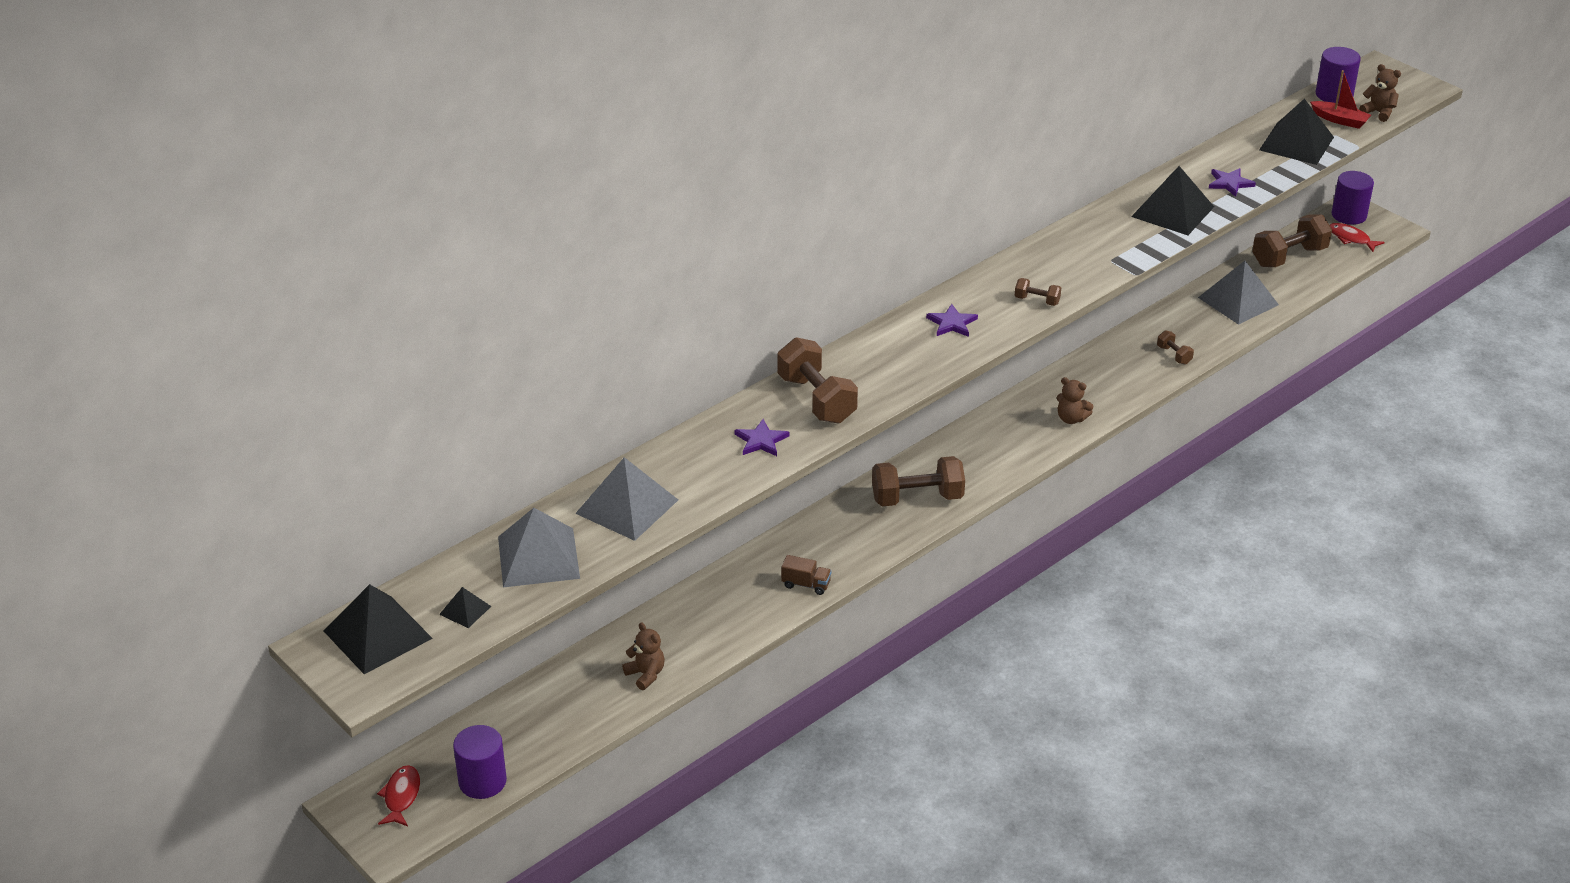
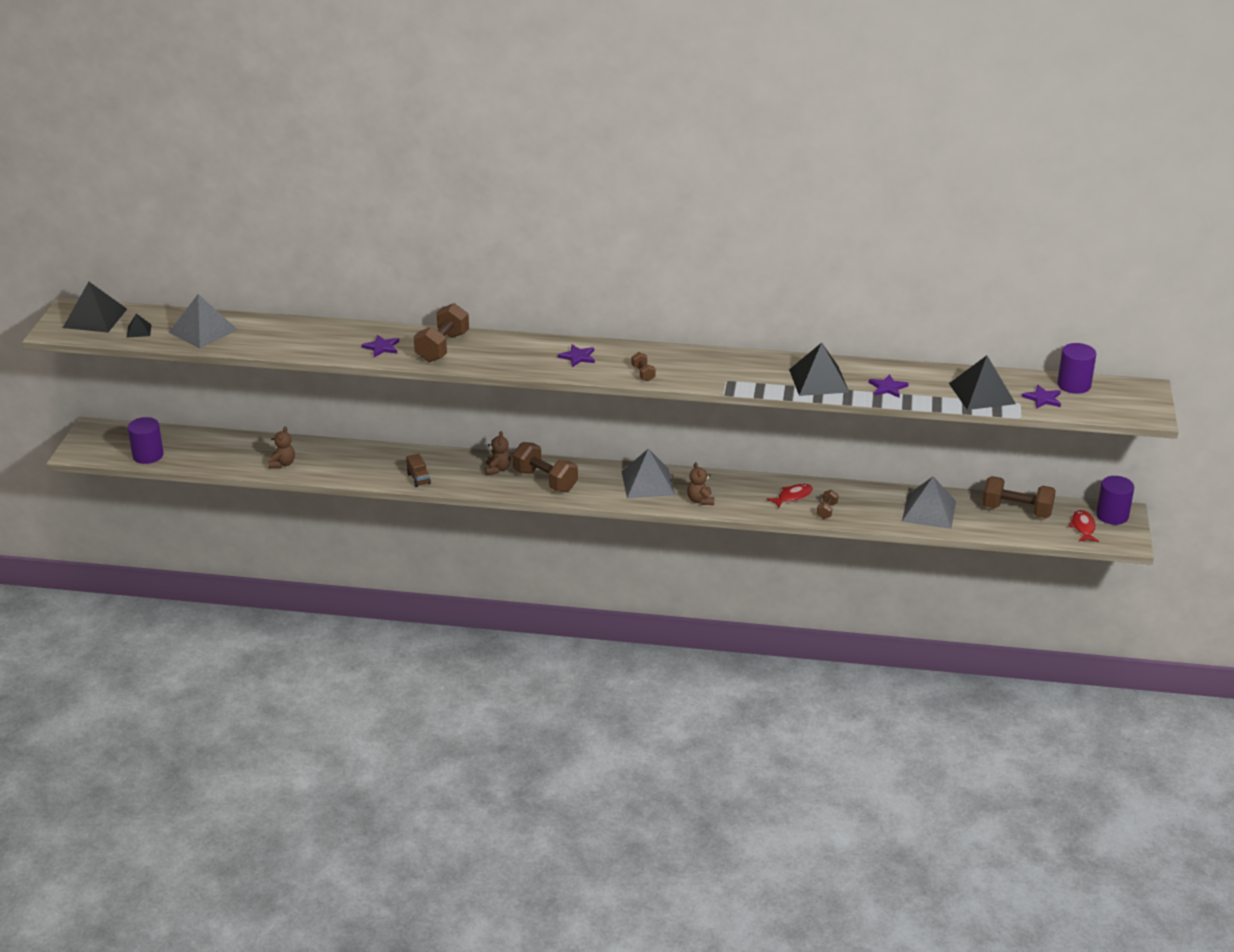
camera: 50 degrees right, 5 degrees down
red fish [377,765,420,826] -> red fish moved to [766,484,813,508]
grey pyramid [575,457,678,541] -> grey pyramid moved to [621,448,675,498]
red boat [1310,70,1371,129] -> purple star [1022,385,1061,409]
brown teddy bear [1359,64,1401,122] -> brown teddy bear moved to [485,431,511,475]

